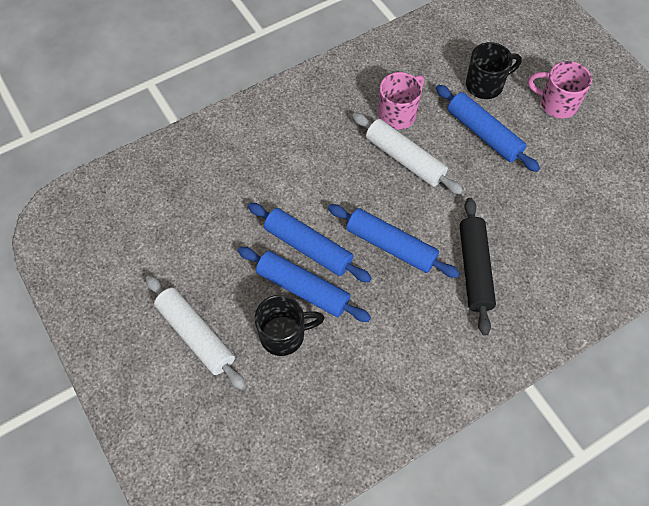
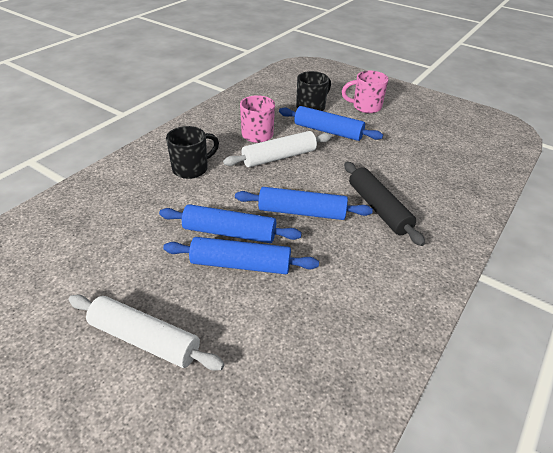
camera: 25 degrees left, 20 degrees down
black mug [255,295,325,356] -> black mug moved to [166,126,219,179]
white rolling pin [352,113,463,194] -> white rolling pin turned 45 degrees counterclockwise [223,131,332,167]

